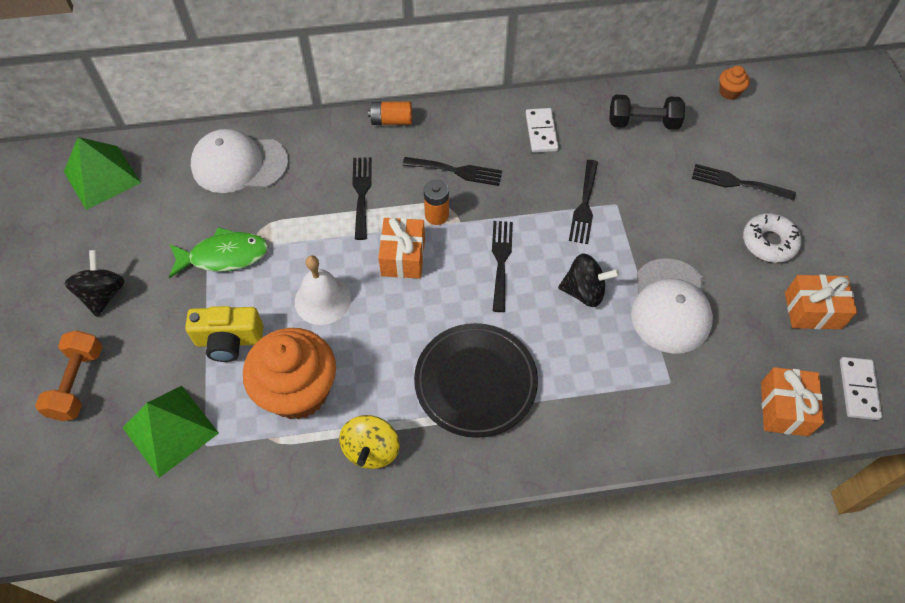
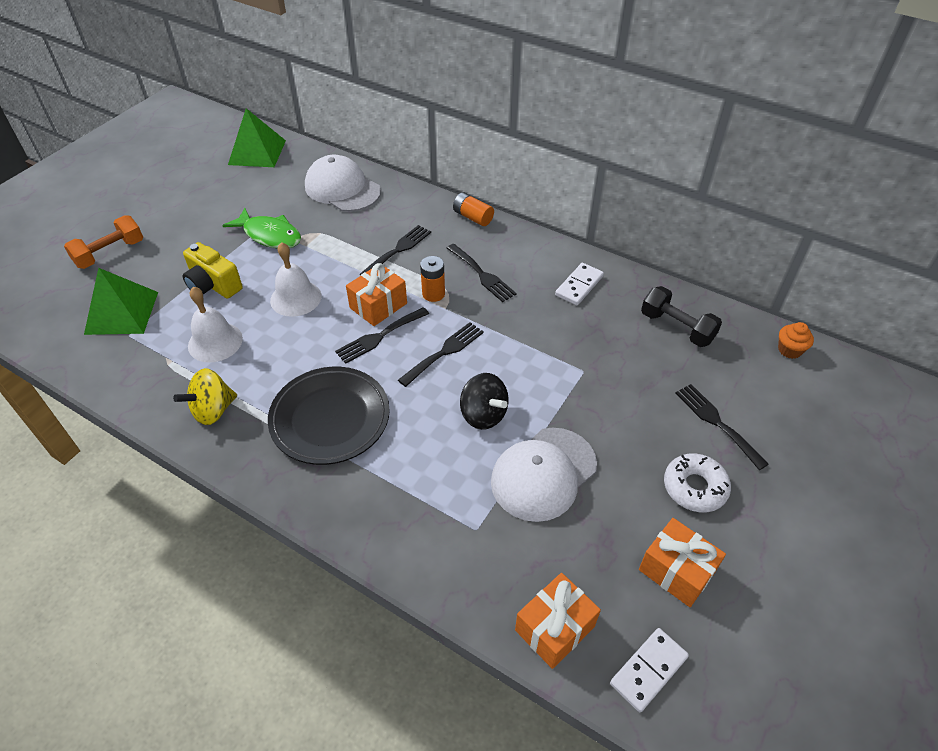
camera: 40 degrees right, 10 degrees down
black spinning top [64,250,125,317] -> none
orange cupcake [243,328,336,420] -> white bell [188,287,243,363]
black fork [569,160,598,244] -> black fork moved to [335,307,429,364]

